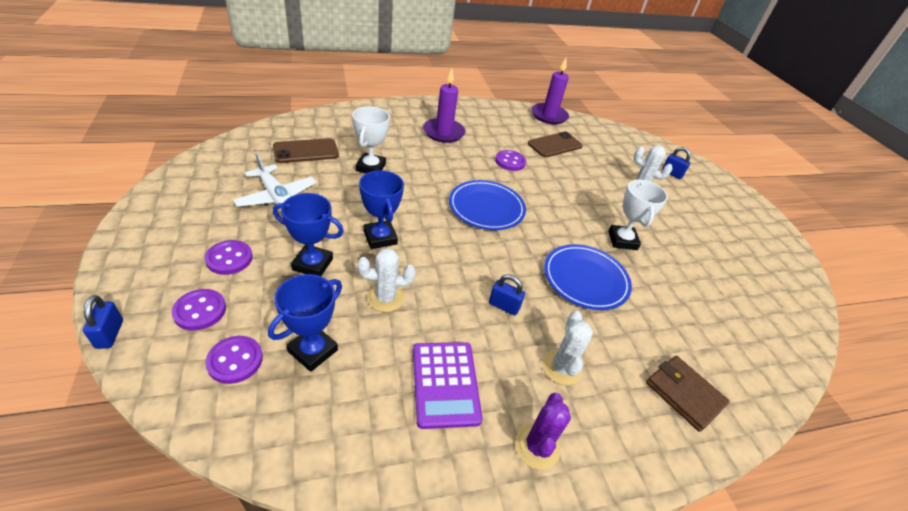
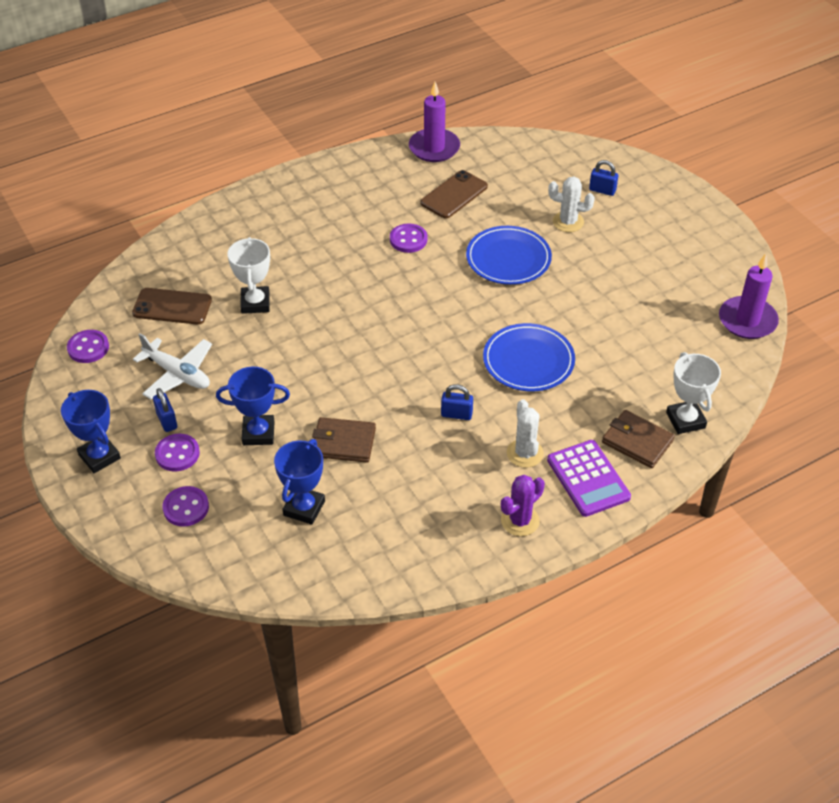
camera: 10 degrees left, 5 degrees up
blue padlock [83,295,123,349] -> blue padlock moved to [153,388,177,432]
purple button [205,336,263,384] -> purple button moved to [67,330,109,363]
brown phone [273,138,339,163] -> brown phone turned 45 degrees clockwise [132,288,212,325]
white cactus [357,248,416,312] -> brown wallet [312,417,376,463]
blue trophy [359,170,404,249] -> blue trophy moved to [61,390,121,473]
purple calculator [413,342,483,429] -> purple calculator moved to [547,440,631,517]
purple candle [423,69,466,143] -> purple candle moved to [719,254,779,339]
blue plate [449,180,526,230] -> blue plate moved to [466,226,552,285]
purple cactus [515,393,571,470] -> purple cactus turned 45 degrees clockwise [501,475,545,536]
white trophy [608,179,668,250] -> white trophy moved to [666,352,721,434]

